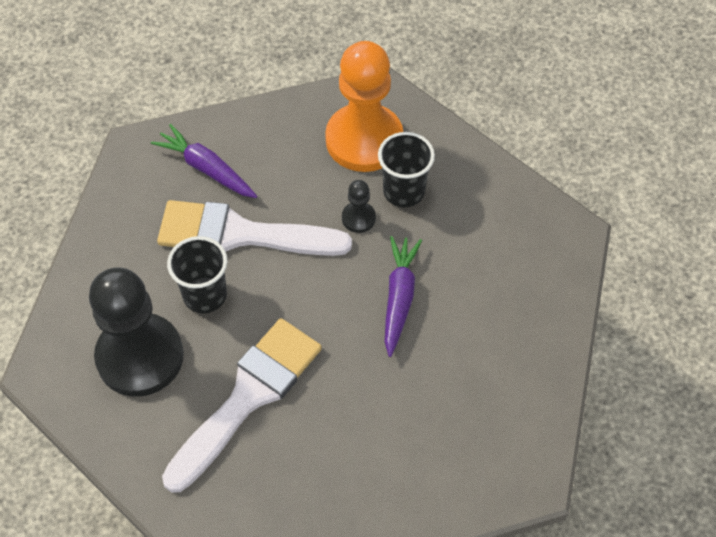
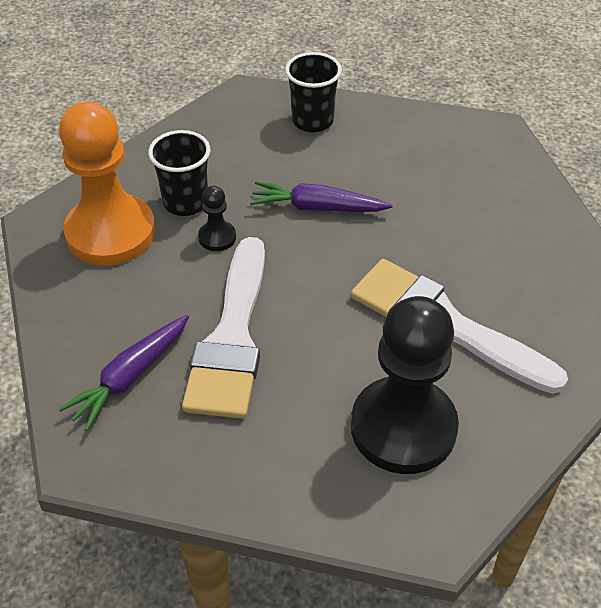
camera: 90 degrees left, 10 degrees down
black cup [167,236,228,313] -> black cup moved to [285,52,342,132]

